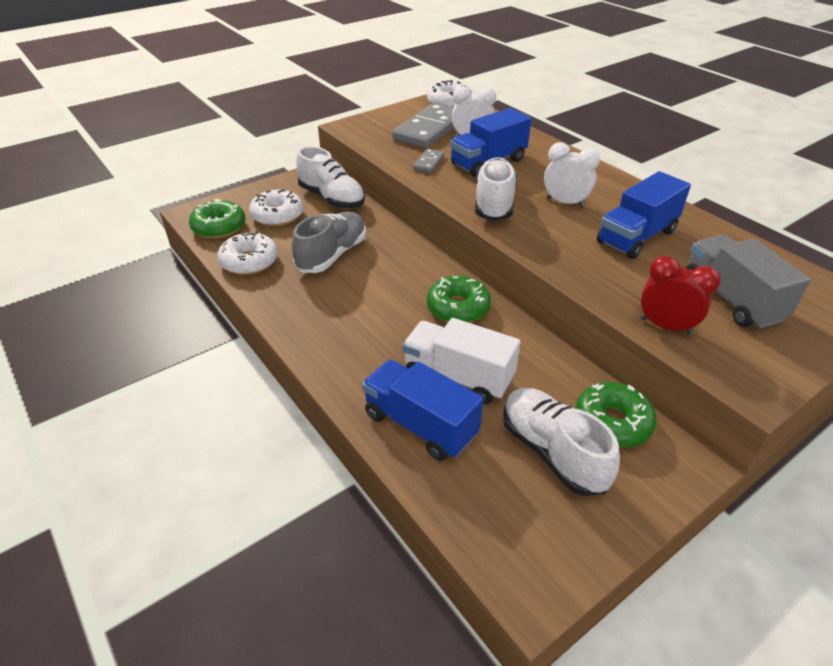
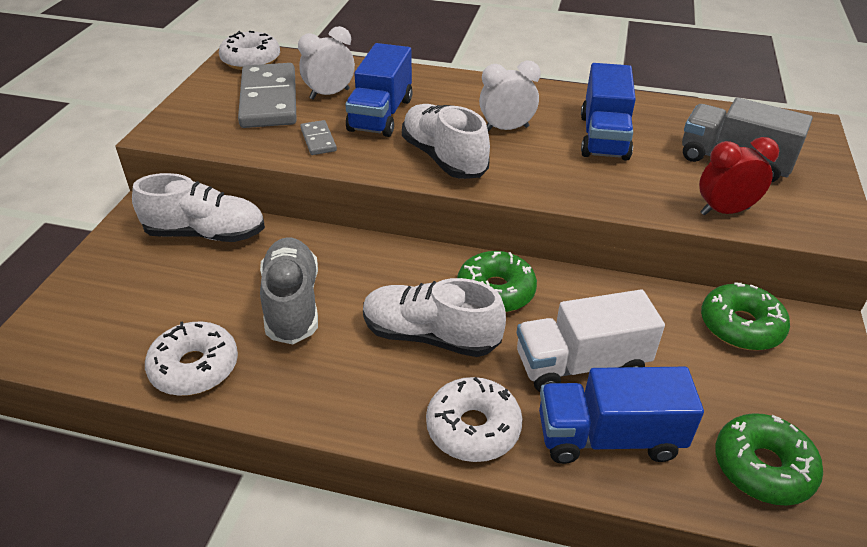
camera: 40 degrees left, 0 degrees up
green donut [189,199,246,239] -> green donut moved to [715,413,823,506]
white donut [249,189,303,226] -> white donut moved to [426,377,522,462]
white shoe [503,388,620,496] -> white shoe moved to [363,278,506,357]

